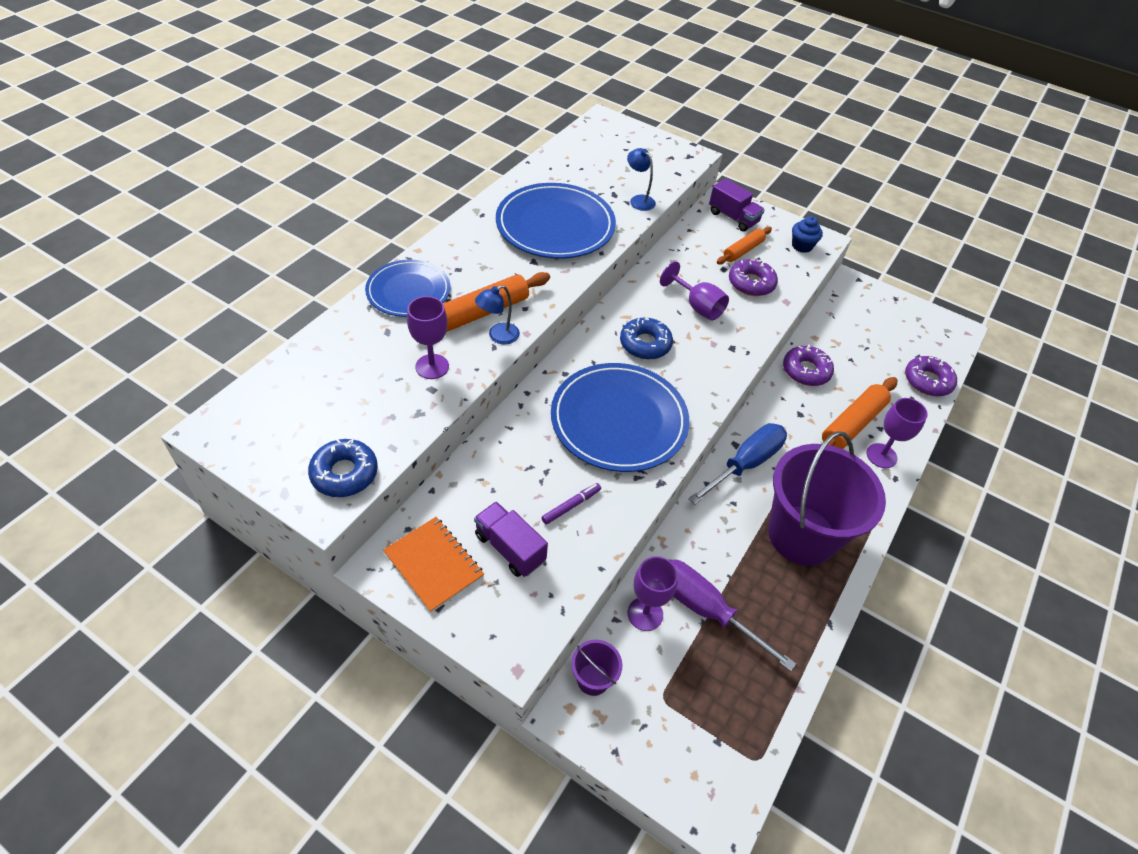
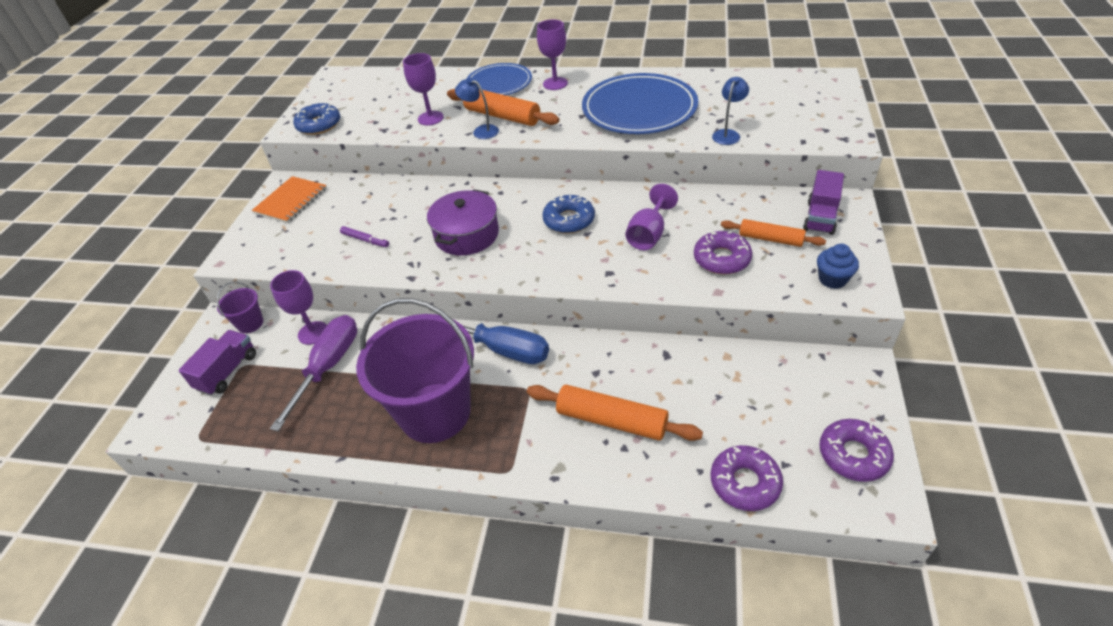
camera: 75 degrees right, 5 degrees down
purple truck [474,501,548,577] -> purple truck moved to [179,330,256,395]
blue plate [551,363,689,472] -> purple pot [427,189,499,255]
purple donut [783,344,834,386] -> purple donut moved to [819,419,894,482]
purple goblet [867,398,928,468] -> purple goblet moved to [537,19,568,90]

